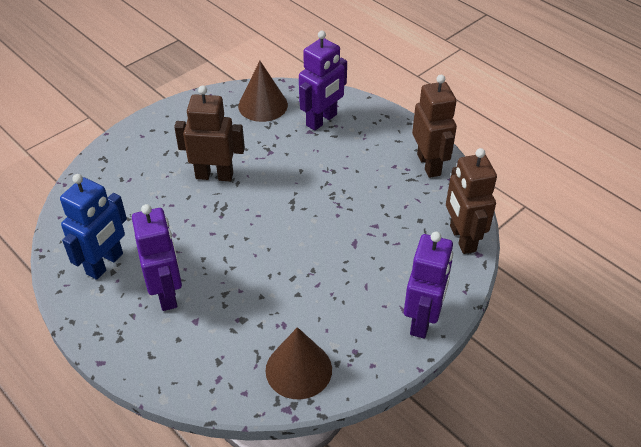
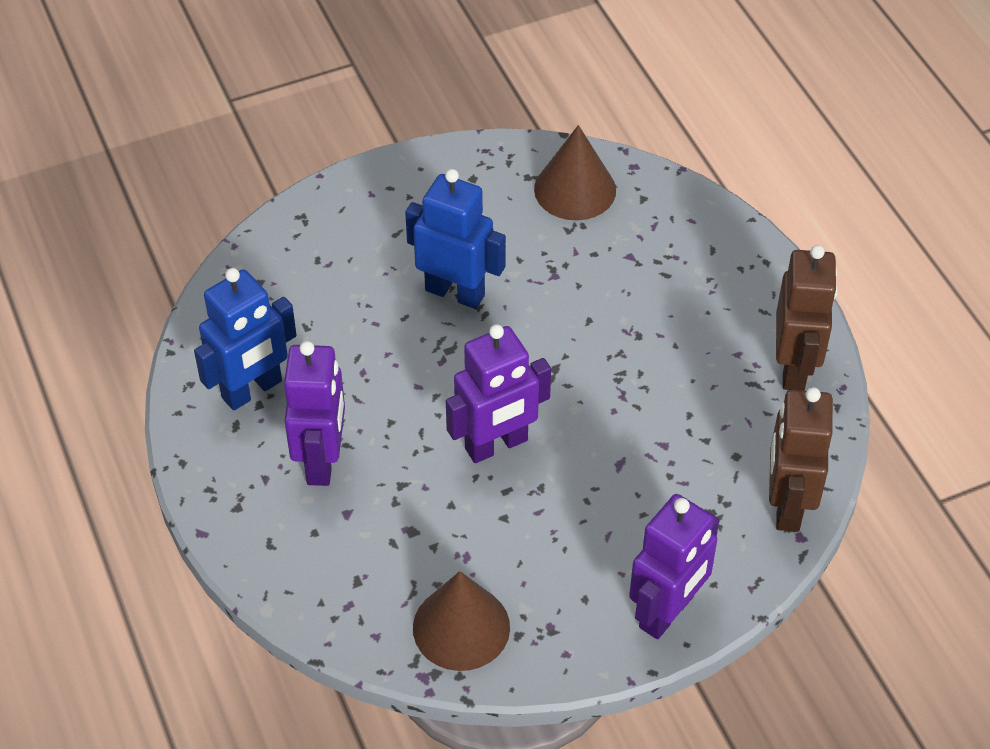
camera: 20 degrees right, 5 degrees up
brown robot [174,86,245,181] -> blue robot [405,169,506,309]
purple robot [299,31,347,131] -> purple robot moved to [446,324,551,463]

